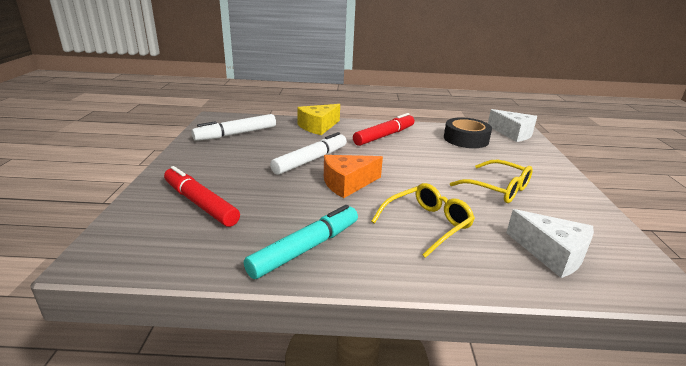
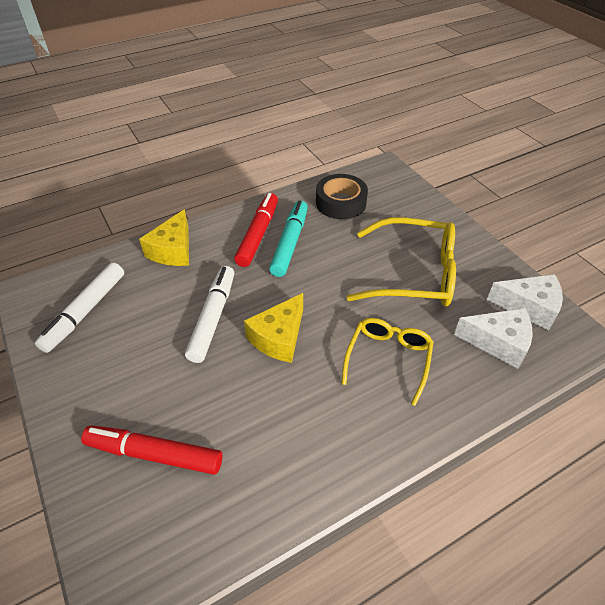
camera: 30 degrees left, 20 degrees up
turquoise marker [244,205,358,279] -> turquoise marker moved to [269,200,308,277]
orange cheese [324,155,383,198] -> yellow cheese [244,293,303,363]
yellow glasses [450,159,533,203] -> yellow glasses [347,217,456,307], size x1.57
white cheese [488,109,537,142] -> white cheese moved to [487,274,563,331]

